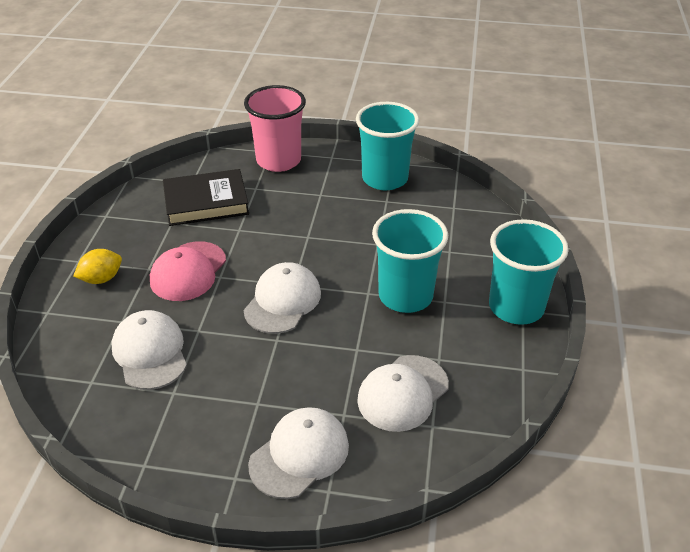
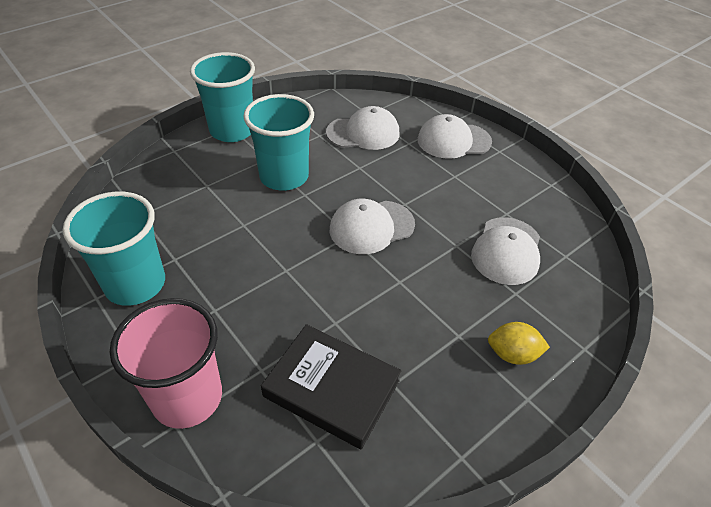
camera: 140 degrees left, 5 degrees up
pink cap [150,241,226,301] -> none

